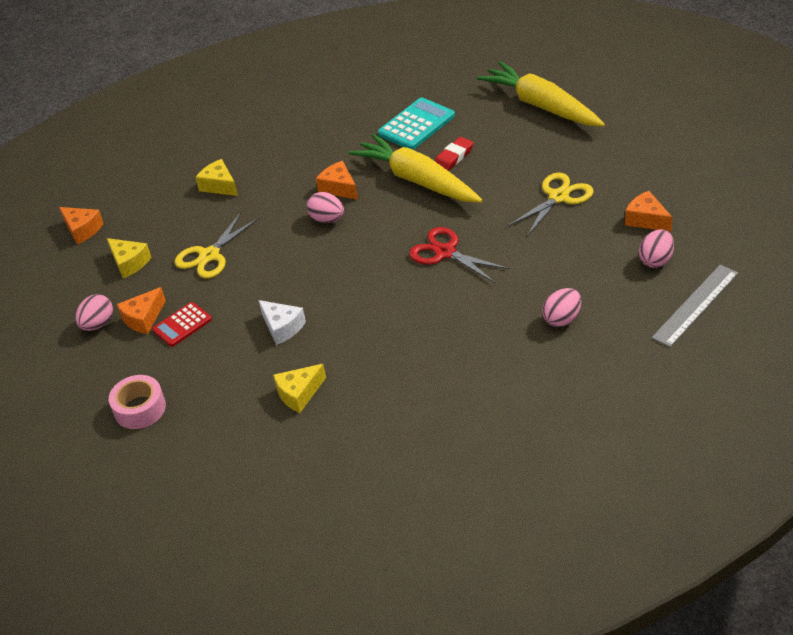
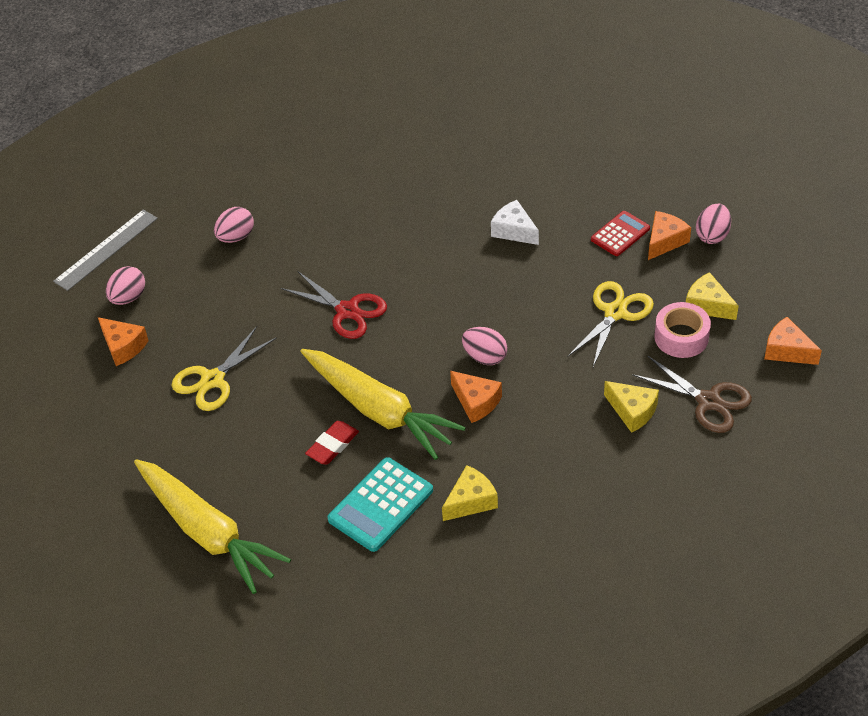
camera: 175 degrees right, 5 degrees up
pink tape [109,375,166,429] -> pink tape moved to [654,302,711,358]
yellow cheese [273,364,326,413] -> yellow cheese moved to [442,465,498,521]
none -> brown scissors [632,355,752,433]

